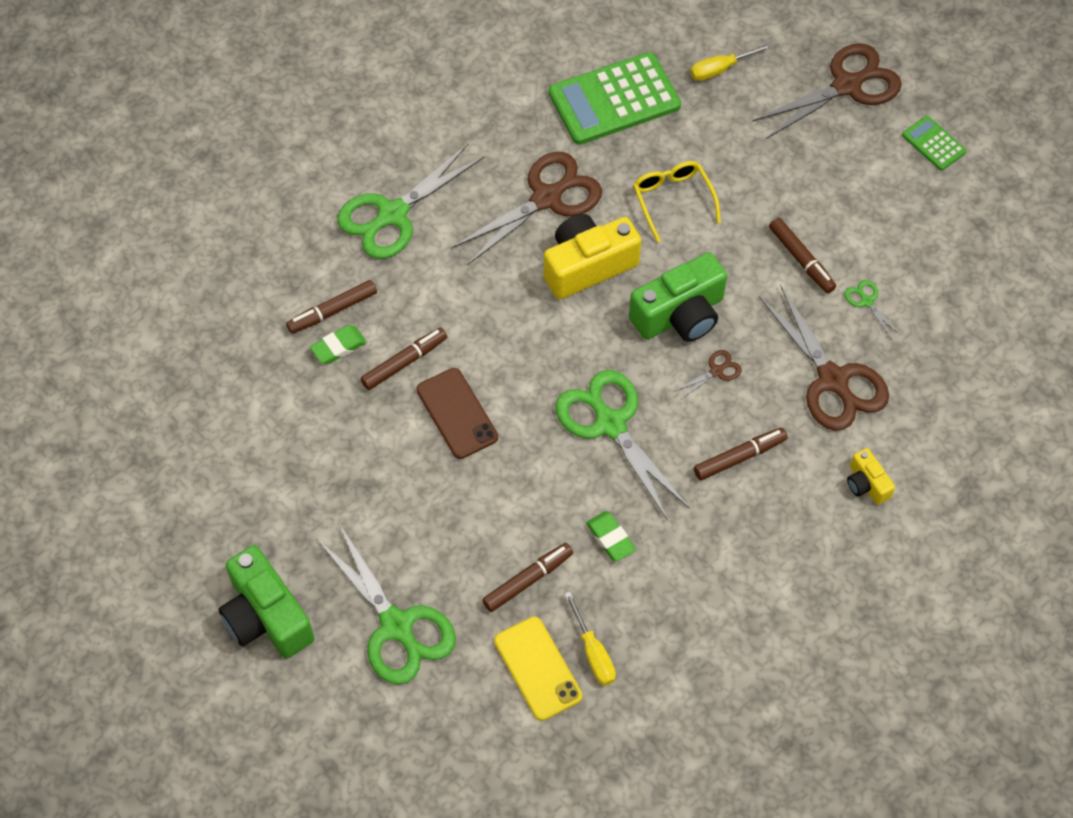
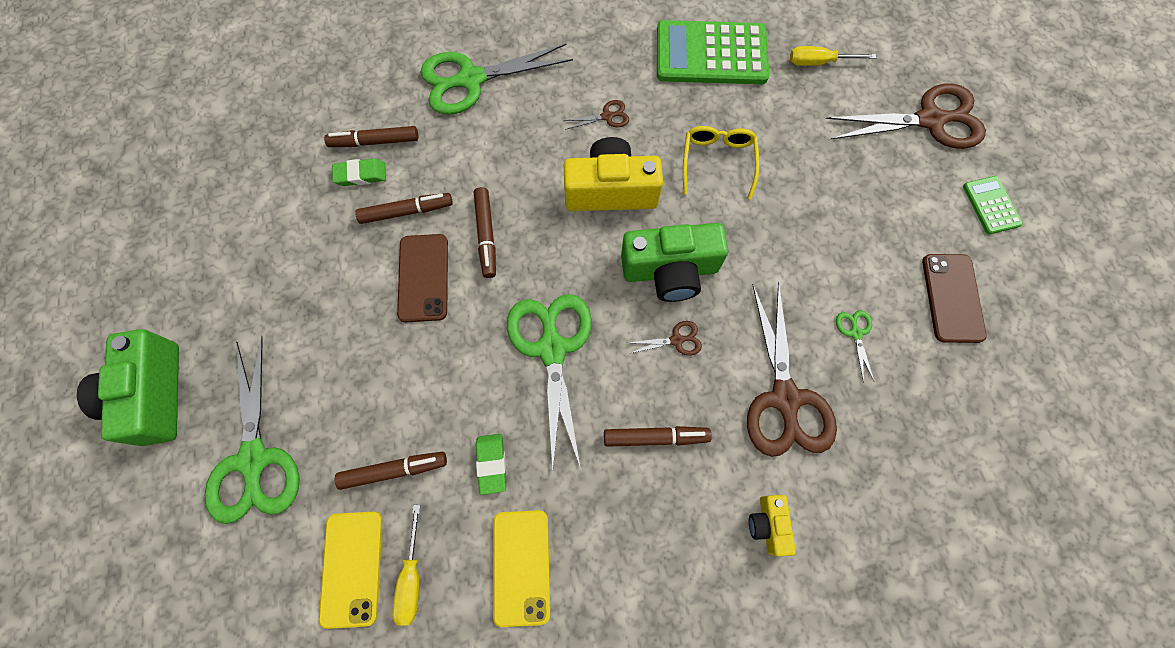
camera: 25 degrees right, 10 degrees up
brown scissors [451,152,602,265] -> brown scissors [563,100,629,130], size x0.43
brown marker [769,218,836,293] -> brown marker moved to [474,187,496,278]
none -> yellow phone [493,510,550,627]
none -> brown phone [922,254,987,343]

